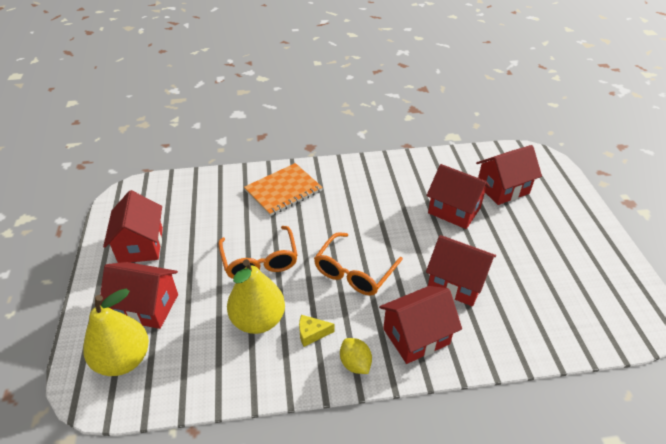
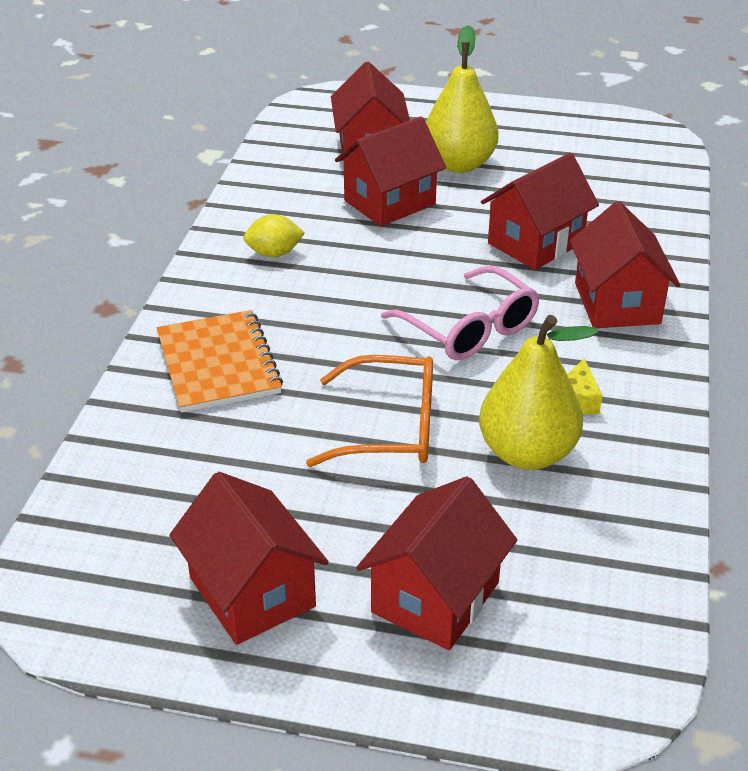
camera: 70 degrees left, 5 degrees down
yellow pear [83,289,149,376] -> yellow pear moved to [426,25,499,173]
red house [103,190,163,263] -> red house turned 45 degrees clockwise [169,472,329,645]
orange glasses [314,232,403,296] -> pink glasses [381,266,540,360]
yellow lemon [340,338,372,374] -> yellow lemon moved to [243,214,305,257]

